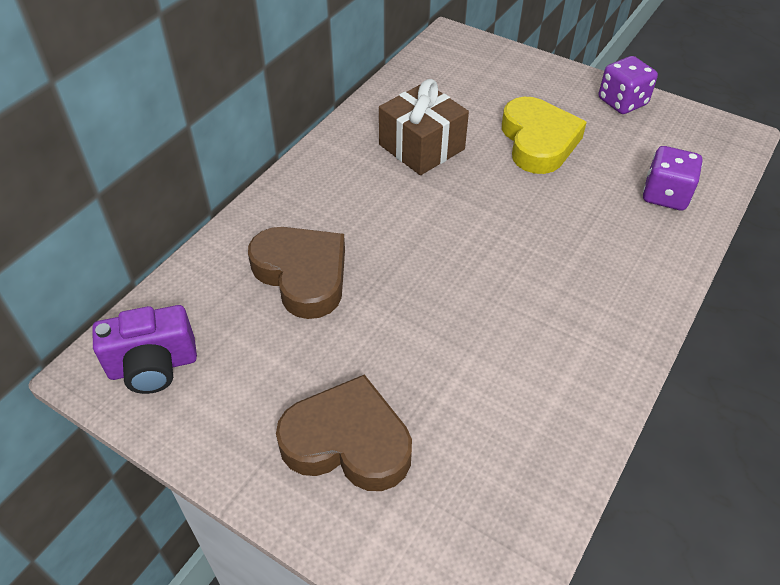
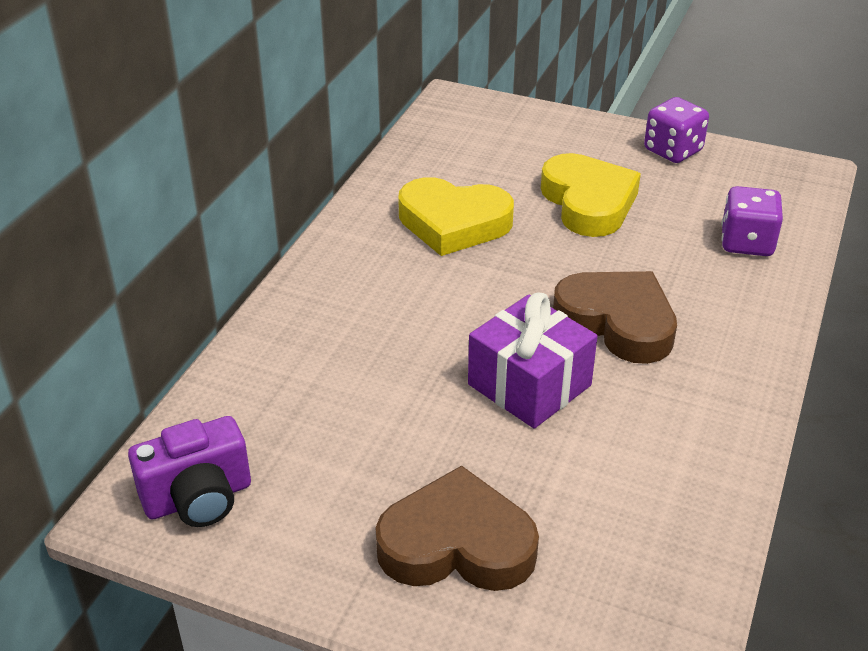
camera: 10 degrees left, 10 degrees down
brown heart [248,227,345,319] -> brown heart moved to [553,271,677,364]
brown gift [379,79,469,175] -> yellow heart [398,177,514,256]
none -> purple gift [468,293,598,429]

